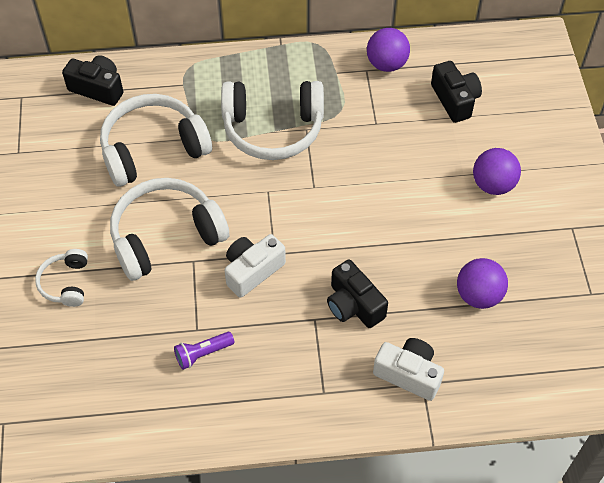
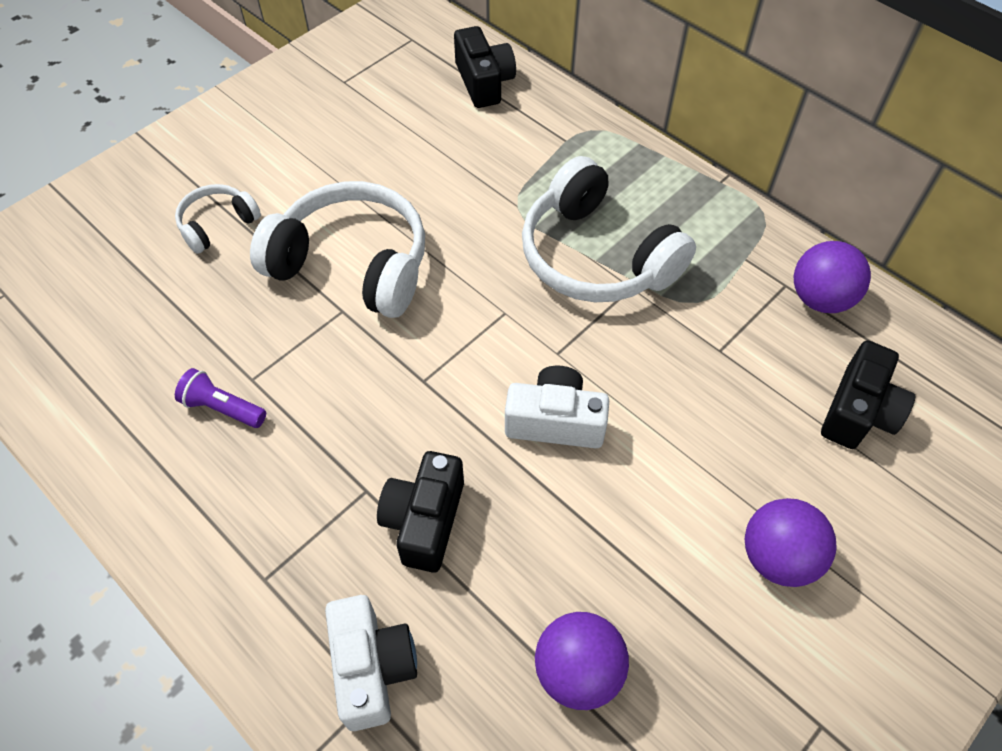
camera: 50 degrees right, 0 degrees up
white headphones [100,94,212,187] -> none
white camera [225,234,286,298] -> white camera moved to [505,365,609,448]

